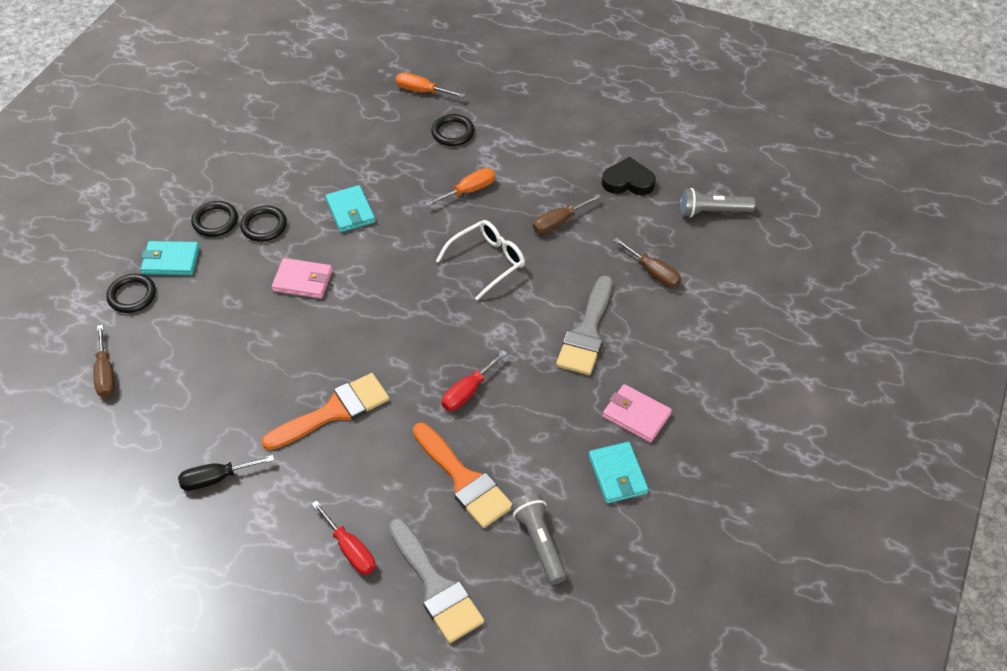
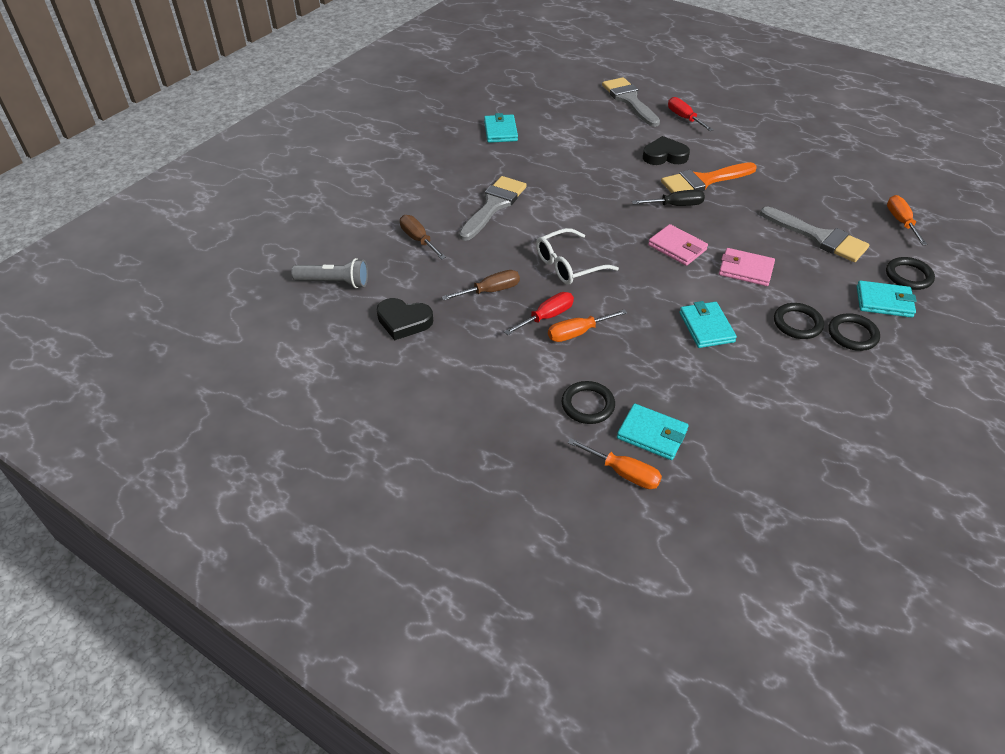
camera: 170 degrees left, 5 degrees down
brown screwdriver [93,325,115,398] -> orange screwdriver [887,195,928,245]
black screwdriver [178,455,274,491] -> black screwdriver moved to [632,190,705,206]
orange brush [413,423,513,528] -> none
red screwdriver [442,350,508,411] -> red screwdriver moved to [504,292,574,335]
grey flashlight [511,493,567,585] -> none
pink wallet [603,384,672,443] -> pink wallet moved to [648,224,708,266]
none -> turquoise wallet [617,404,689,460]
none -> black heart [643,136,690,165]
none -> grey brush [760,206,869,262]

